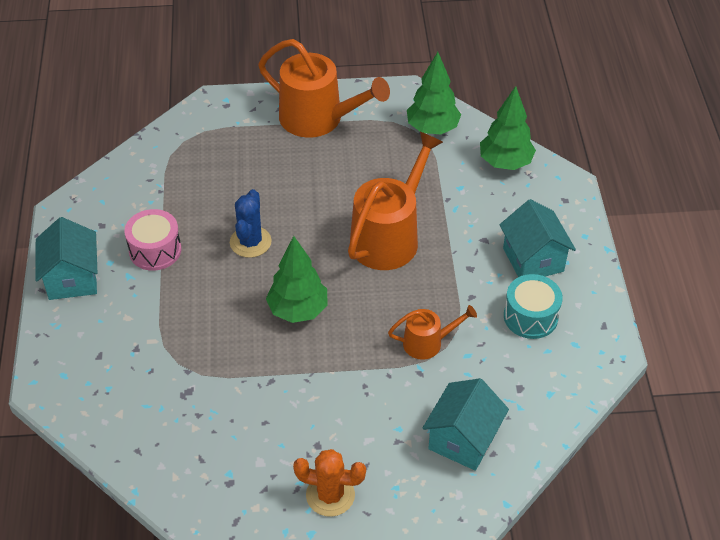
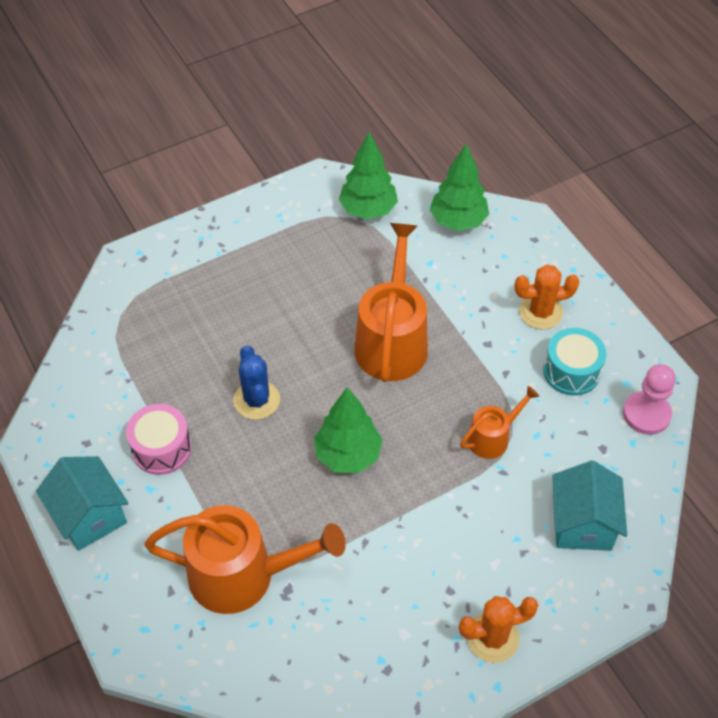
camera: 25 degrees left, 5 degrees up
orange watering can [258,39,390,138] -> orange watering can moved to [144,505,346,614]
turquoise house [500,199,576,277] -> orange cactus [515,265,580,329]
none -> pink pawn [623,364,676,435]

